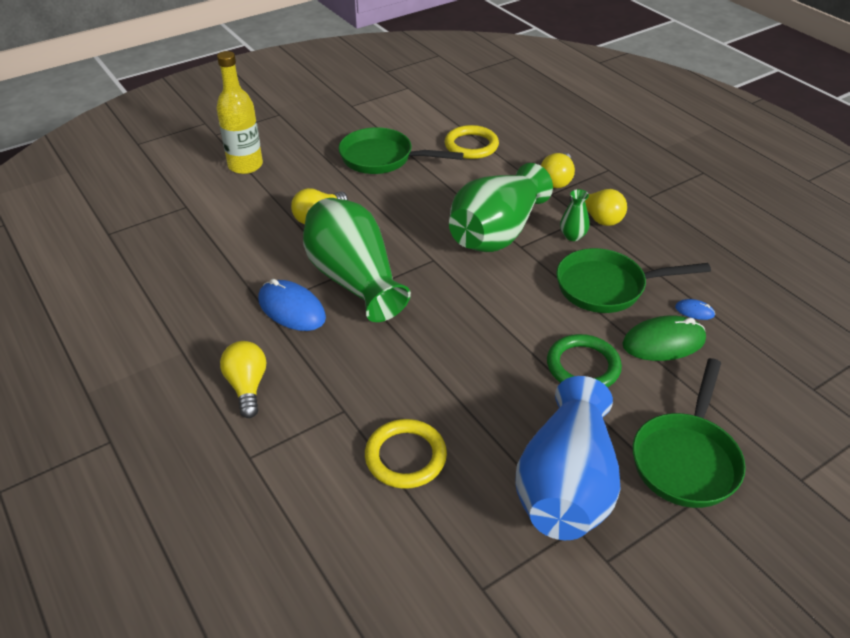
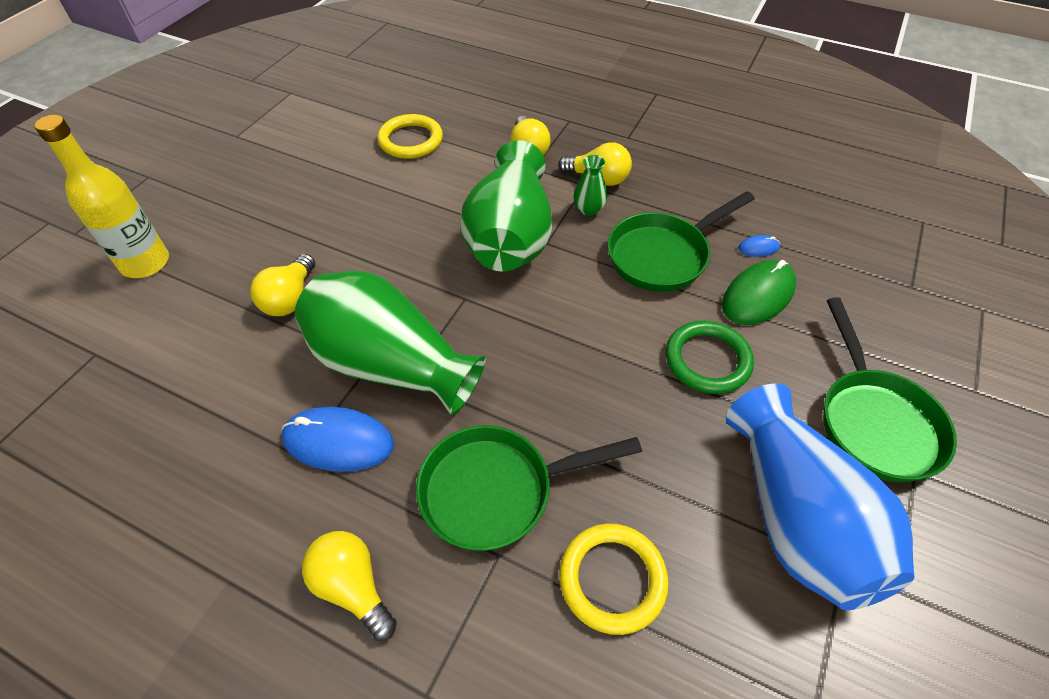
camera: 30 degrees left, 10 degrees up
green pan [338,127,464,174] -> green pan moved to [416,425,642,551]

